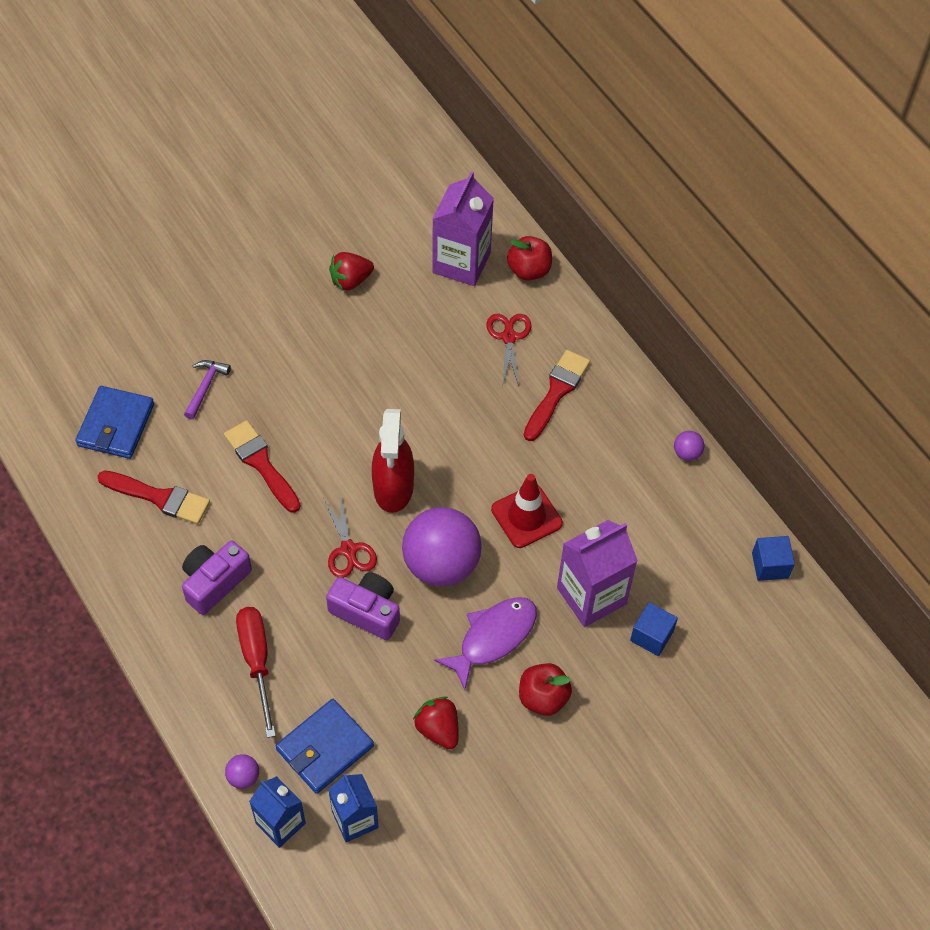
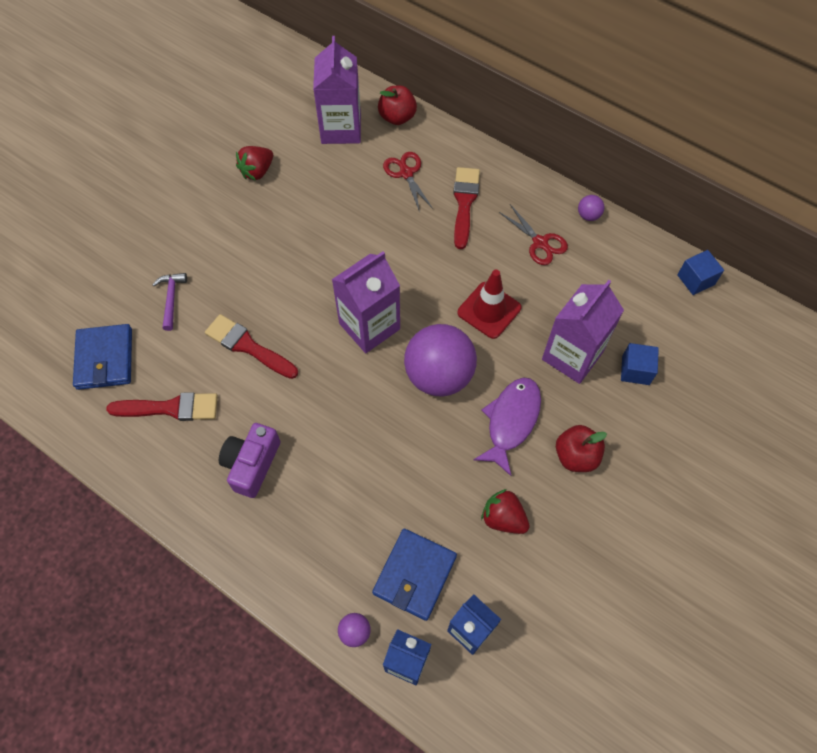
camera: 20 degrees left, 5 degrees up
red screwdriver [236,607,276,738] -> none
red scissors [323,493,377,578] -> red scissors moved to [499,204,568,265]
purple camera [326,572,400,640] -> none
red spray bottle [372,409,414,513] -> purple carton [331,251,400,353]

